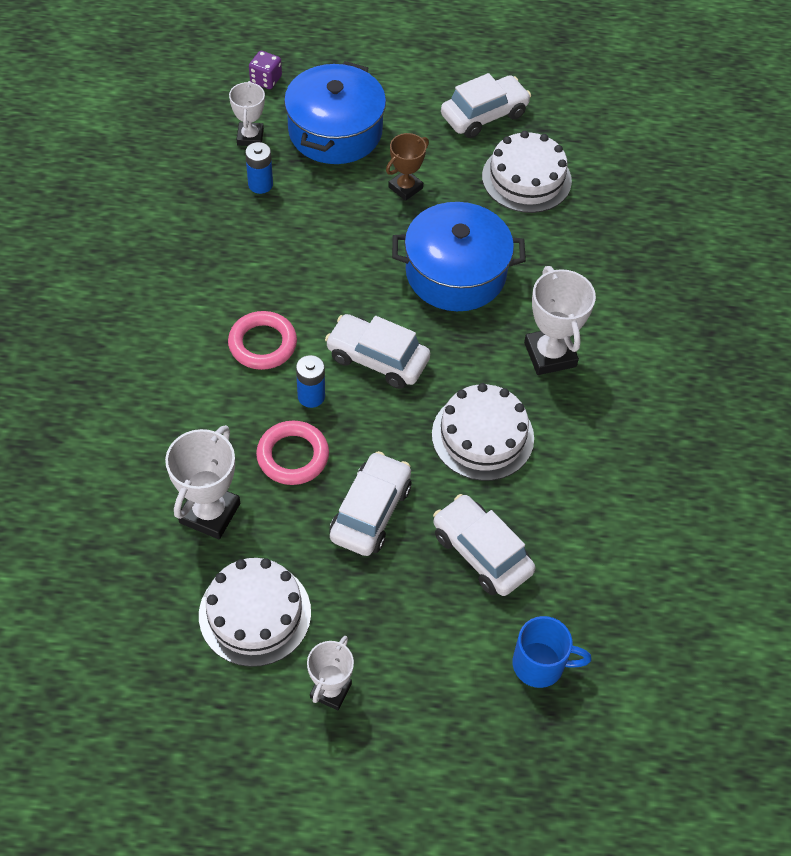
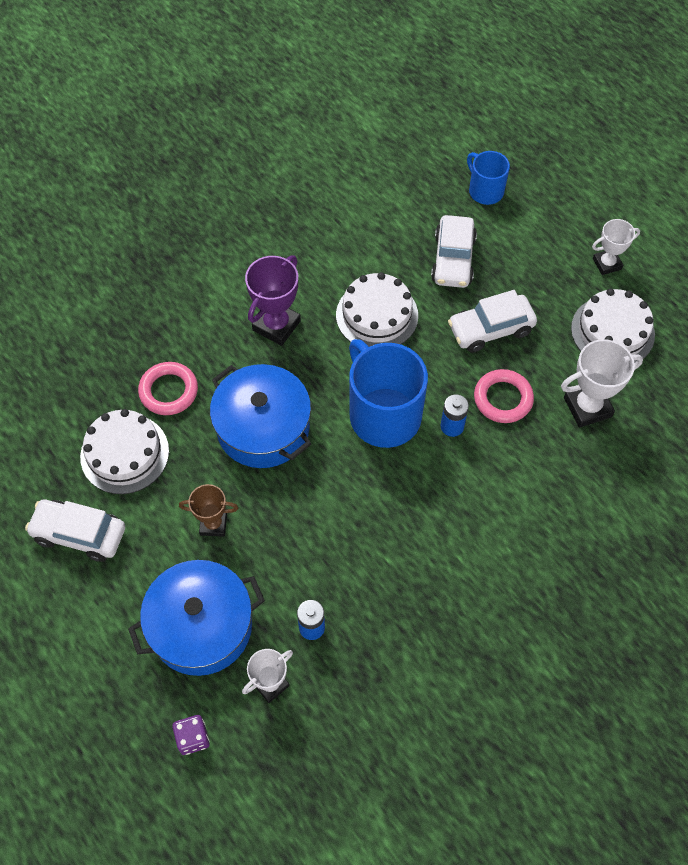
camera: 130 degrees left, 5 degrees up
pink ring [228,311,297,370] -> pink ring moved to [138,362,198,415]
white car [325,314,430,389] -> blue mug [349,339,428,448]
white trophy [524,266,596,375] -> purple trophy [245,255,301,346]

